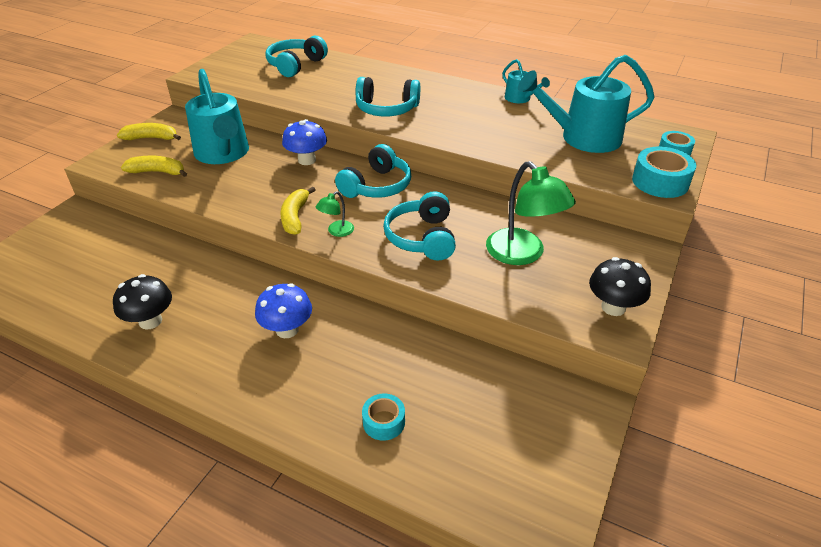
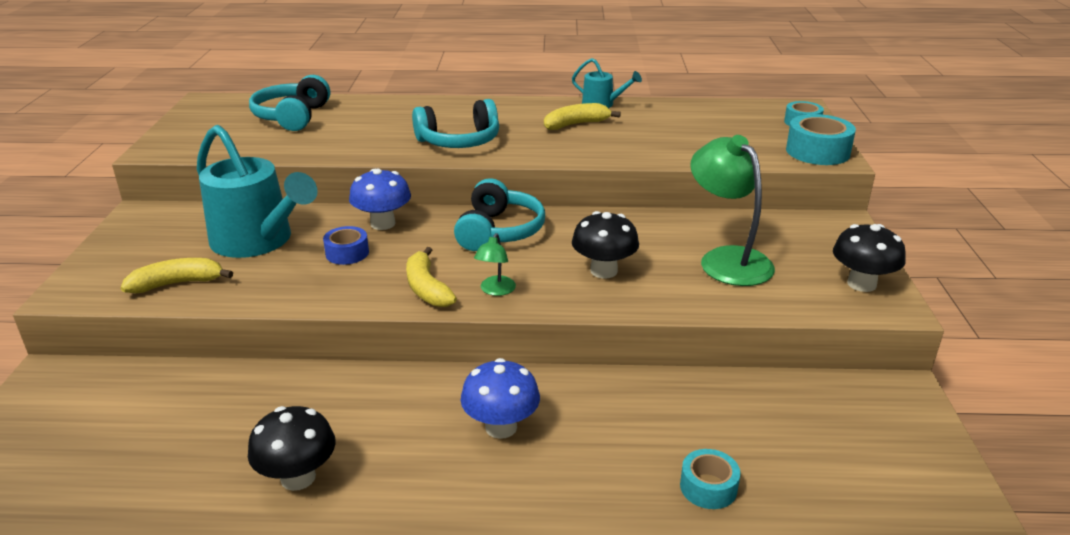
camera: 25 degrees left, 10 degrees down
yellow banana [117,123,181,140] -> yellow banana moved to [544,103,621,130]
turquoise headphones [383,191,456,261] -> black mushroom [572,211,639,279]
green lamp [486,161,576,265] -> green lamp turned 150 degrees counterclockwise [690,135,775,286]
turquoise watering can [518,55,655,153] -> none
none -> blue tape [323,226,369,265]

